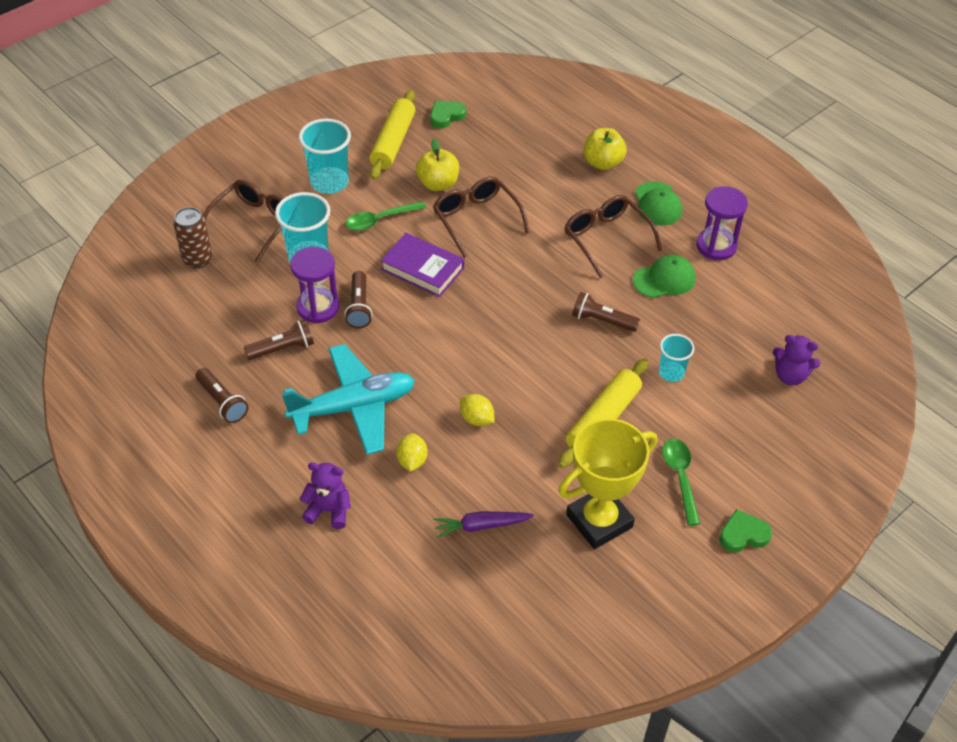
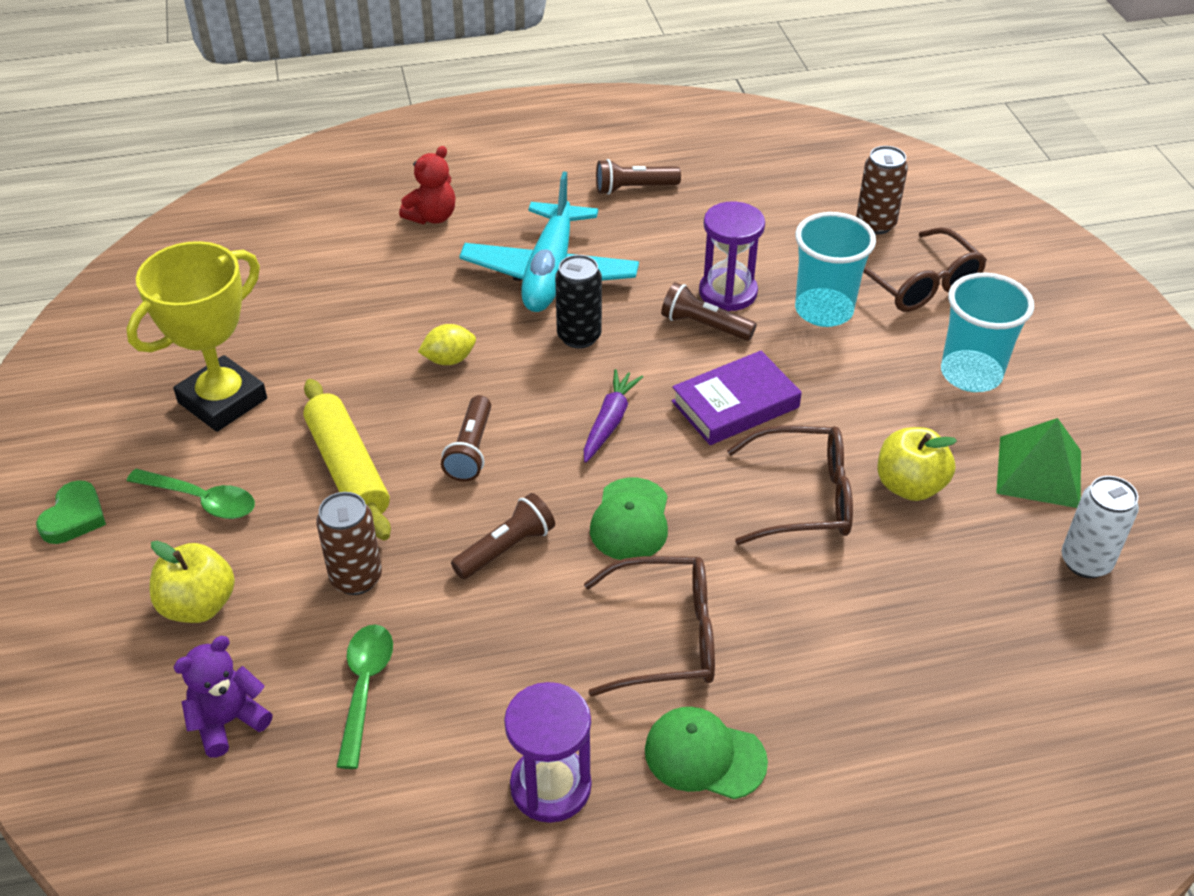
camera: 120 degrees right, 5 degrees down
brown flashlight [244,320,314,360] -> brown flashlight moved to [441,395,491,482]
purple teddy bear [300,462,351,529] -> red teddy bear [399,146,456,224]
green spoon [345,201,426,231] -> green spoon moved to [336,625,393,769]
yellow rolling pin [369,90,416,180] -> green pyramid [996,418,1081,508]
yellow lemon [396,433,428,472] -> none
green heart [430,101,466,128] -> white can [1061,476,1139,578]
purple carrot [433,511,534,538] -> purple carrot moved to [584,369,643,463]
yellow trophy [558,419,657,549] -> yellow trophy turned 45 degrees clockwise [126,241,267,432]
yellow apple [584,128,627,170] -> yellow apple moved to [150,541,235,623]
green cap [633,255,696,298] -> green cap moved to [590,477,668,560]
turquoise cup [659,334,694,382] -> brown can [316,492,382,595]
none -> black can [555,255,602,349]

